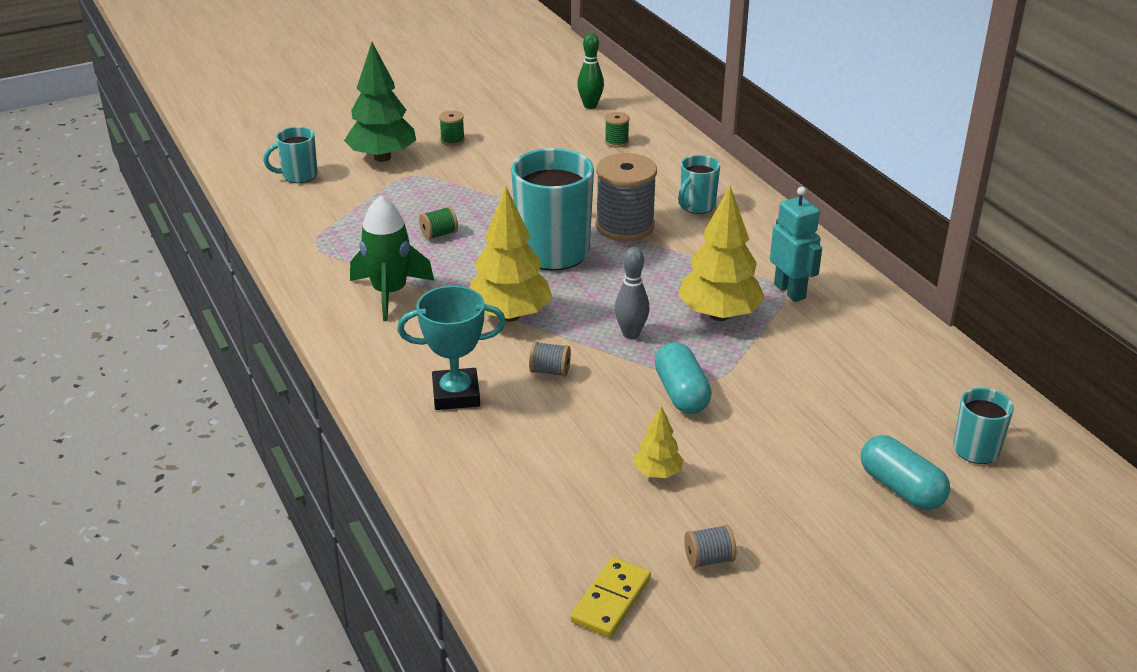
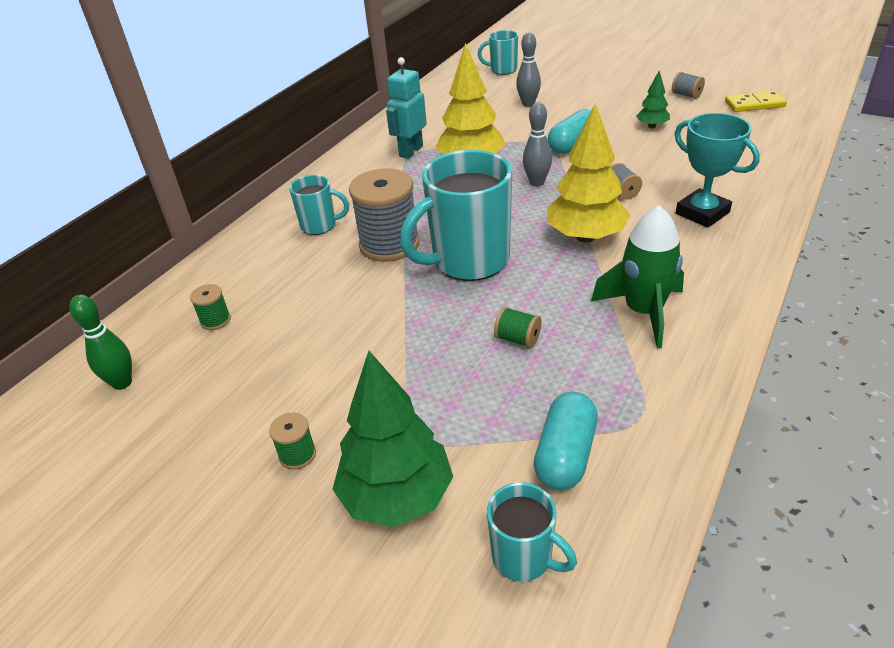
camera: 120 degrees left, 5 degrees up
yellow tree [634,406,684,478] -> green tree [636,71,670,128]
turquoise capsule [861,435,950,510] -> turquoise capsule moved to [534,392,598,490]
none -> grey bowling pin [516,32,541,107]

